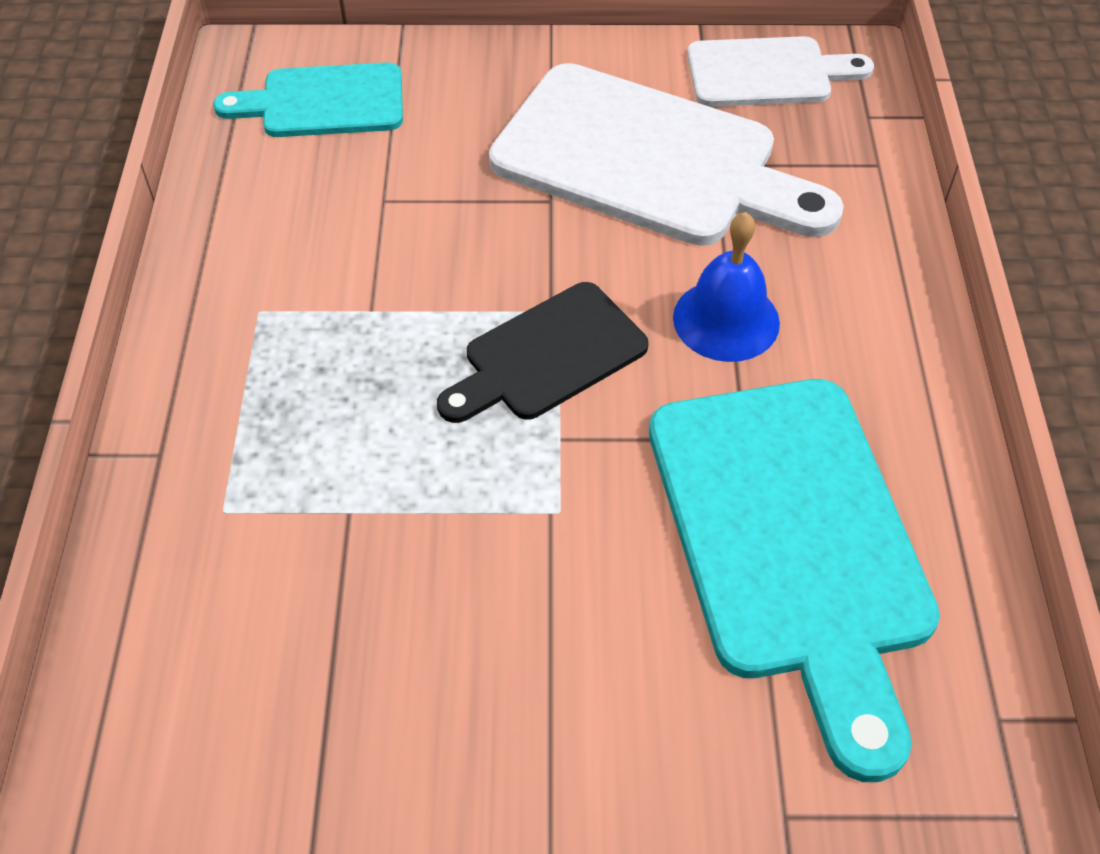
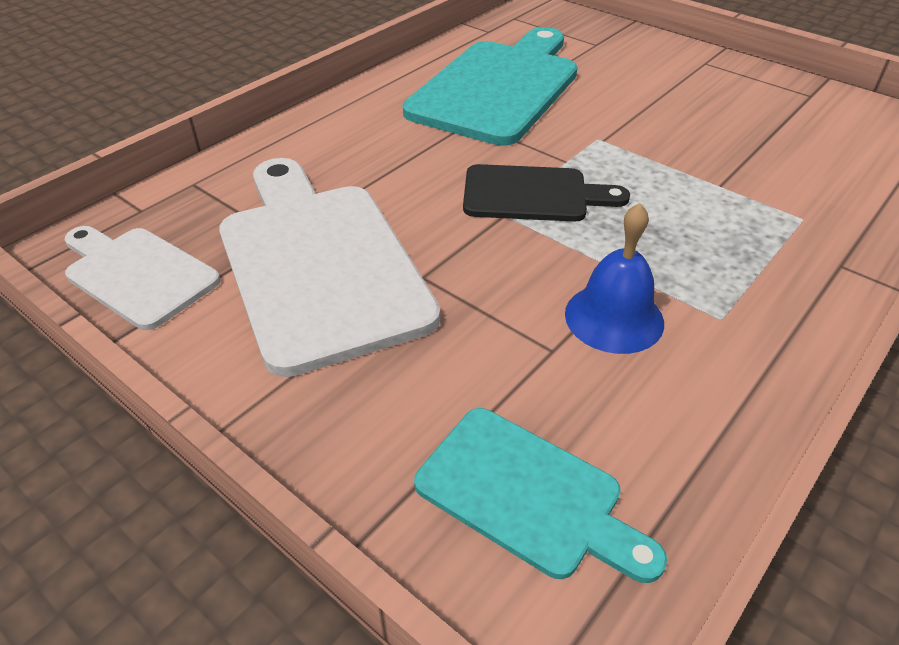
camera: 140 degrees left, 10 degrees down
blue bell [673,212,780,362] -> blue bell moved to [565,203,664,354]

